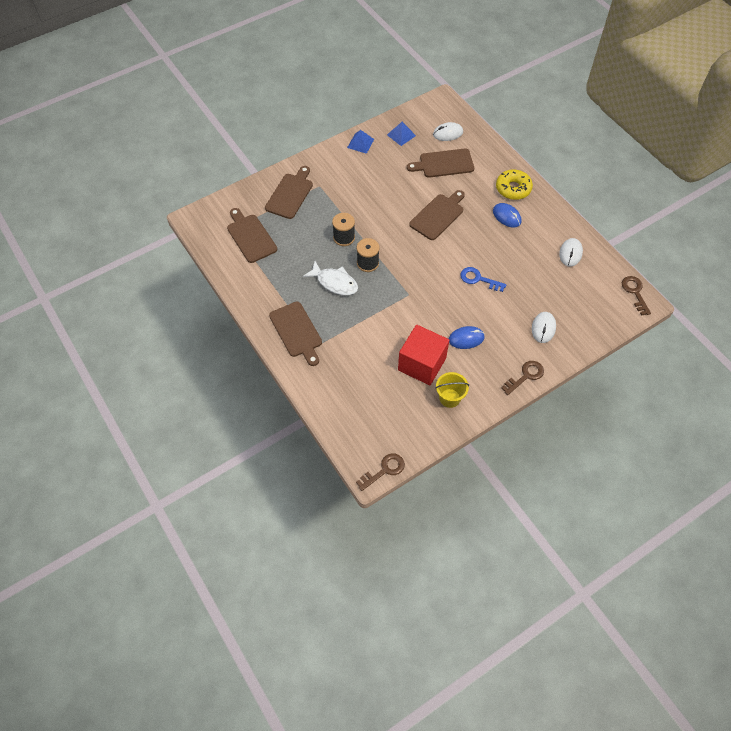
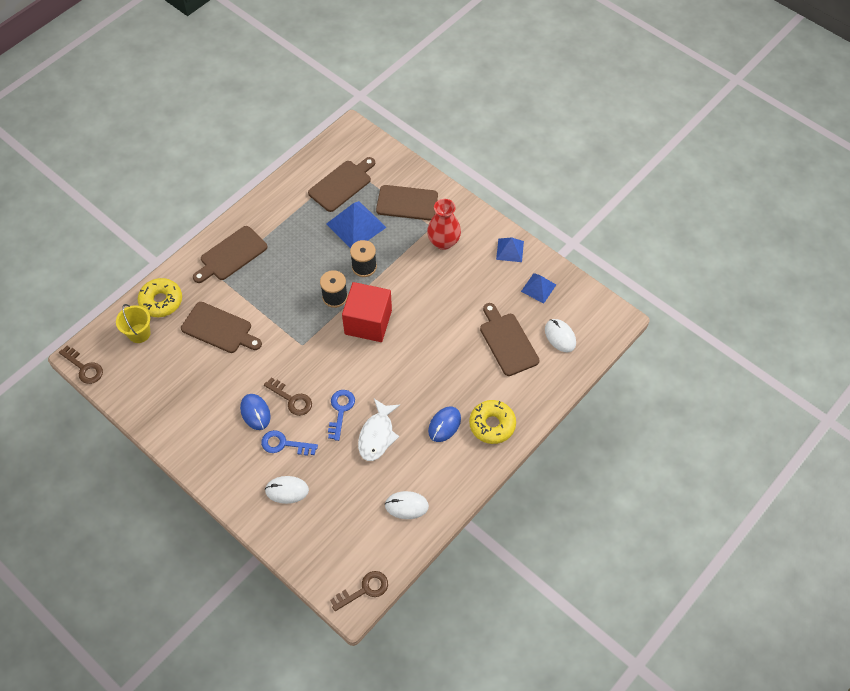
camera: 75 degrees right, 0 degrees up
white fish [302,261,358,295] -> white fish moved to [358,399,400,461]
red cube [398,325,449,385] -> red cube moved to [342,282,392,342]
brown cutting board [409,190,465,240] -> brown cutting board moved to [181,302,262,353]
yellow bucket [435,372,469,408] -> yellow bucket moved to [116,304,151,343]
brown key [501,361,544,395] -> brown key moved to [264,377,312,416]
none -> yellow donut [138,278,182,317]
none -> blue key [261,430,318,456]
none -> blue pyramid [326,201,387,248]
none -> red vase [427,199,461,250]

